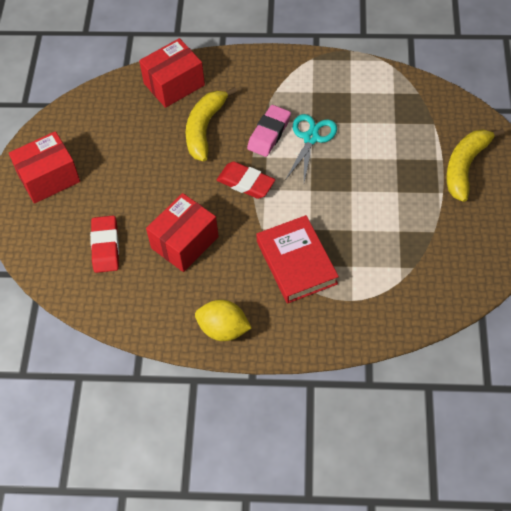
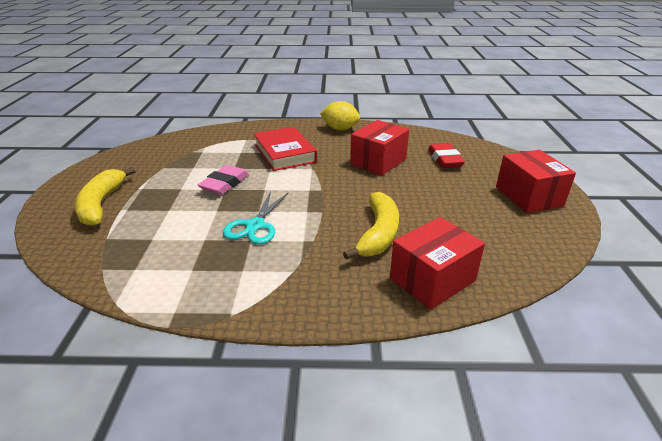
camera: 175 degrees right, 25 degrees down
red box [9,131,80,204] -> red box turned 75 degrees counterclockwise [496,150,576,213]
red eraser [217,161,275,199] -> none
pink eraser [247,105,291,157] -> pink eraser moved to [198,165,249,195]
yellow banana [446,128,504,202] -> yellow banana turned 150 degrees clockwise [74,167,136,226]

